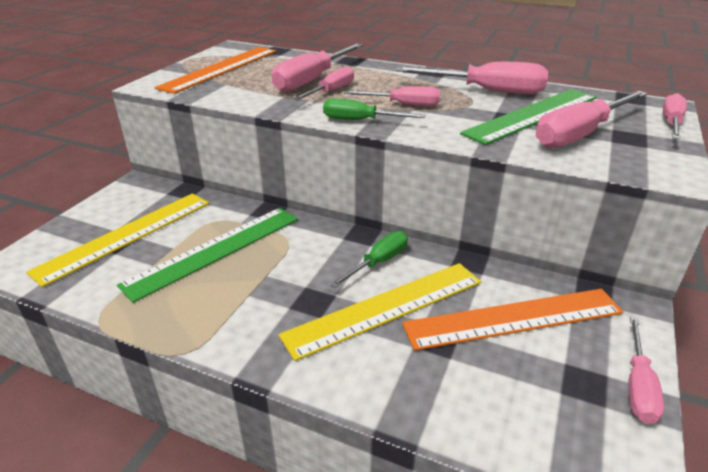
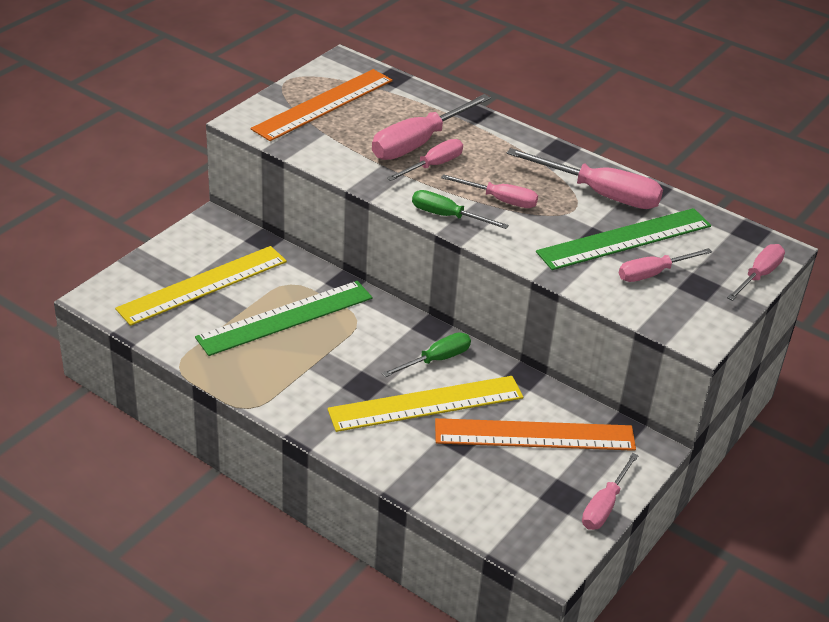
camera: 10 degrees right, 5 degrees up
pink screwdriver [536,91,648,148] -> pink screwdriver [619,248,712,282], size x0.61

